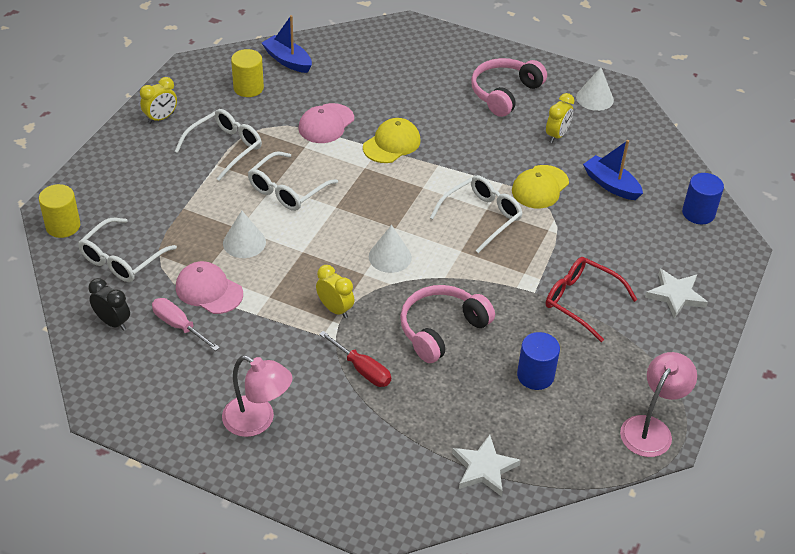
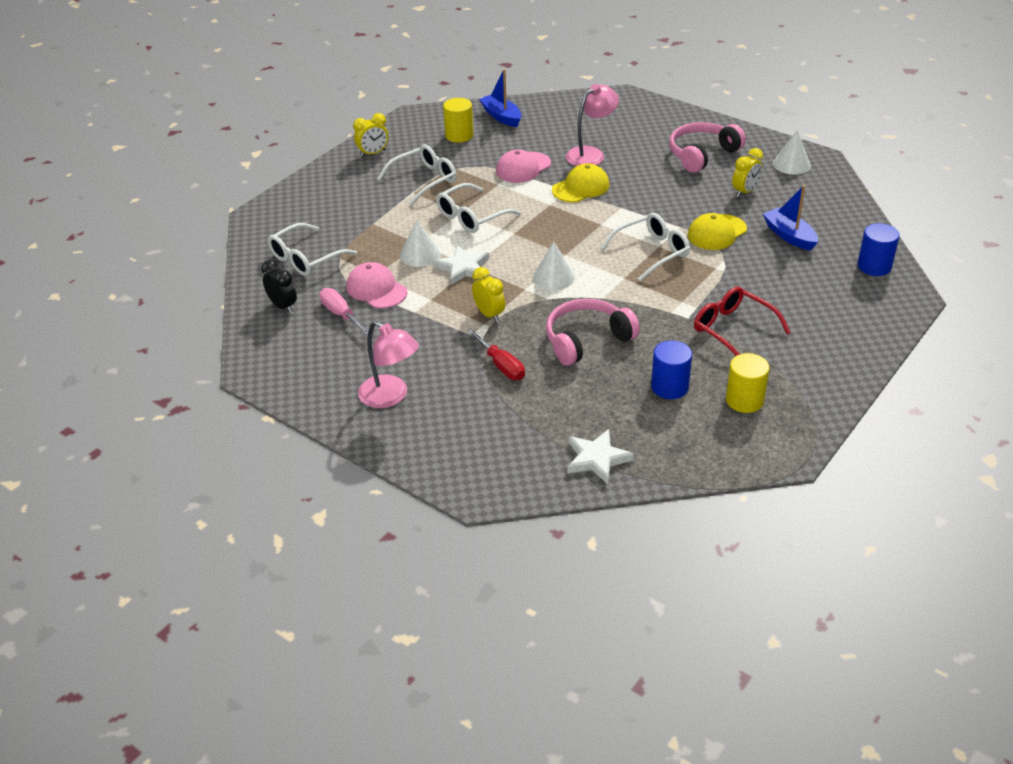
camera: 15 degrees right, 5 degrees down
yellow cylinder [39,184,80,238] -> yellow cylinder moved to [726,353,770,413]
pink lamp [620,352,697,457] -> pink lamp moved to [566,84,619,166]
white star [645,269,708,319] -> white star moved to [433,245,489,285]

